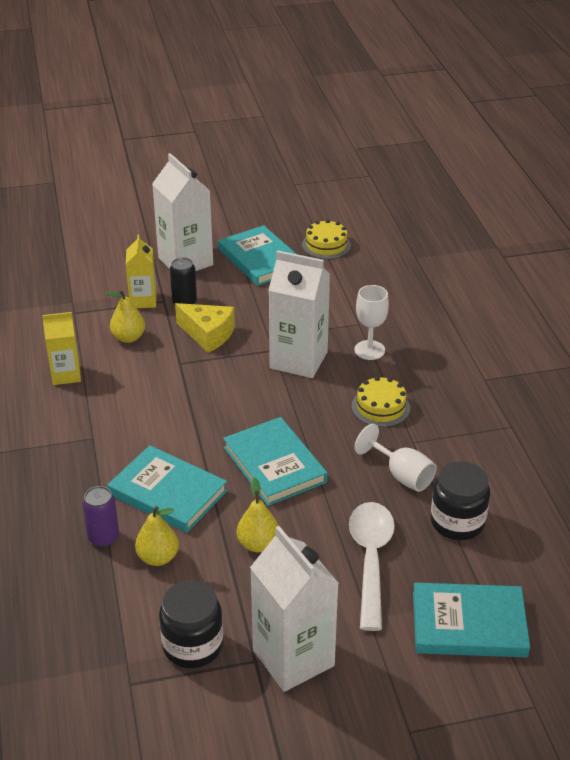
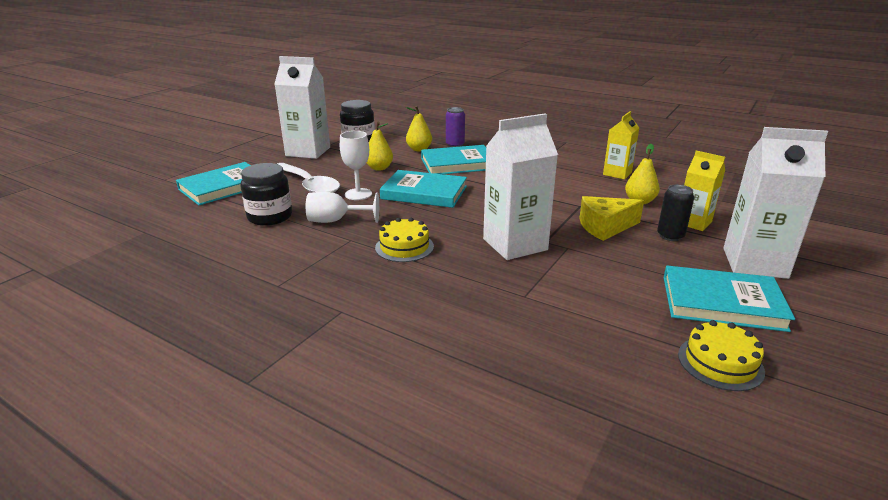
camera: 135 degrees right, 10 degrees down
white goblet [354,285,389,360] -> white goblet moved to [340,131,372,200]

